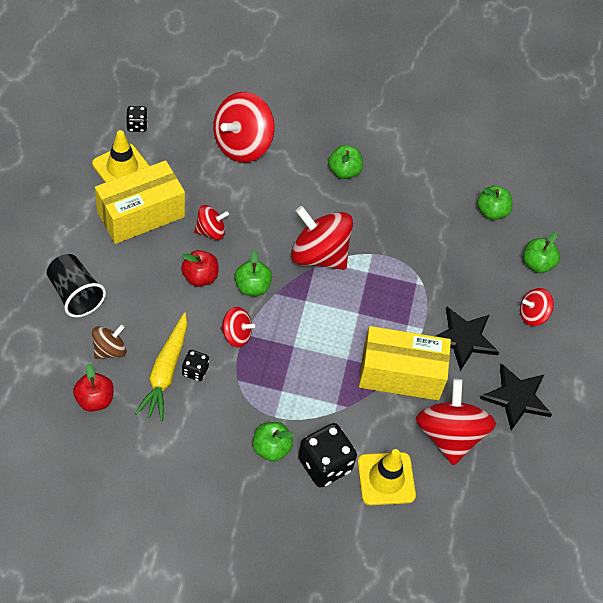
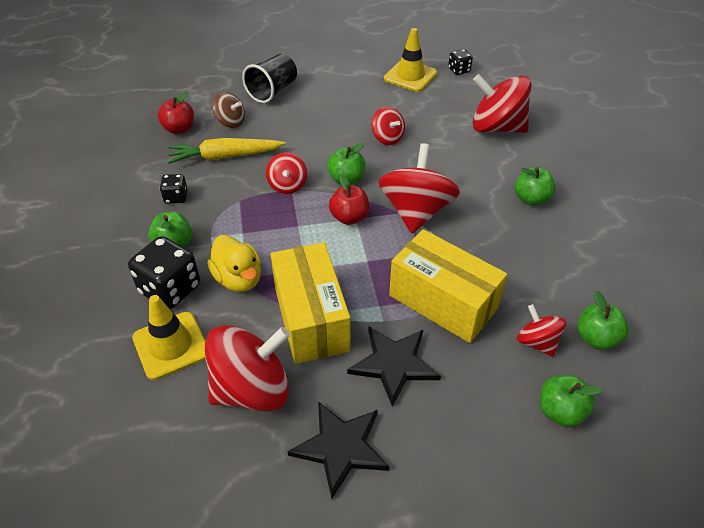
camera: 75 degrees right, 10 degrees down
yellow box [95,160,185,244] -> yellow box moved to [389,229,507,343]
red apple [181,250,218,287] -> red apple moved to [329,174,369,225]
black dice [182,350,209,381] -> black dice moved to [160,174,188,204]
red spinning top [520,288,554,326] -> red spinning top moved to [517,304,566,357]
none -> yellow duck [207,235,261,292]

